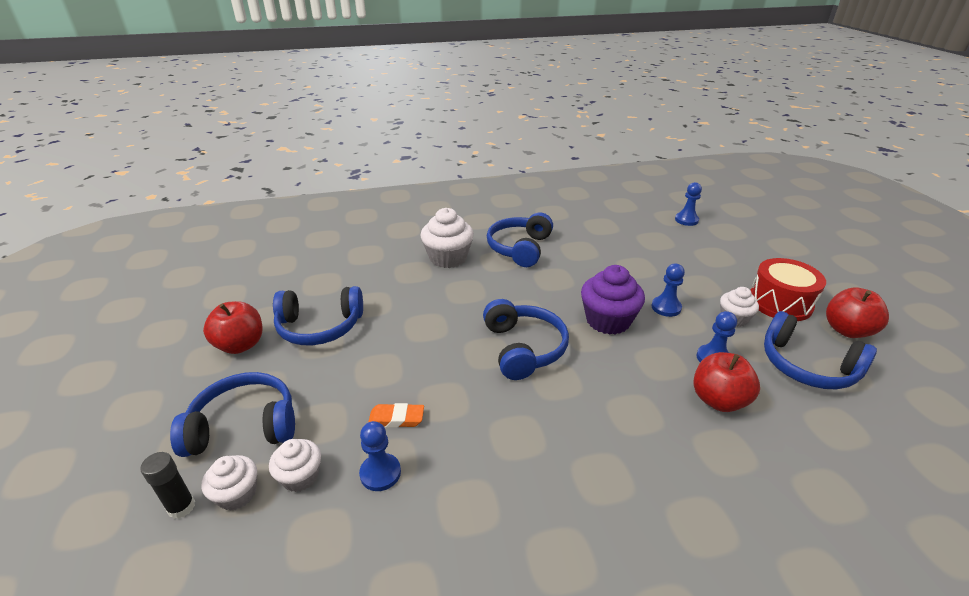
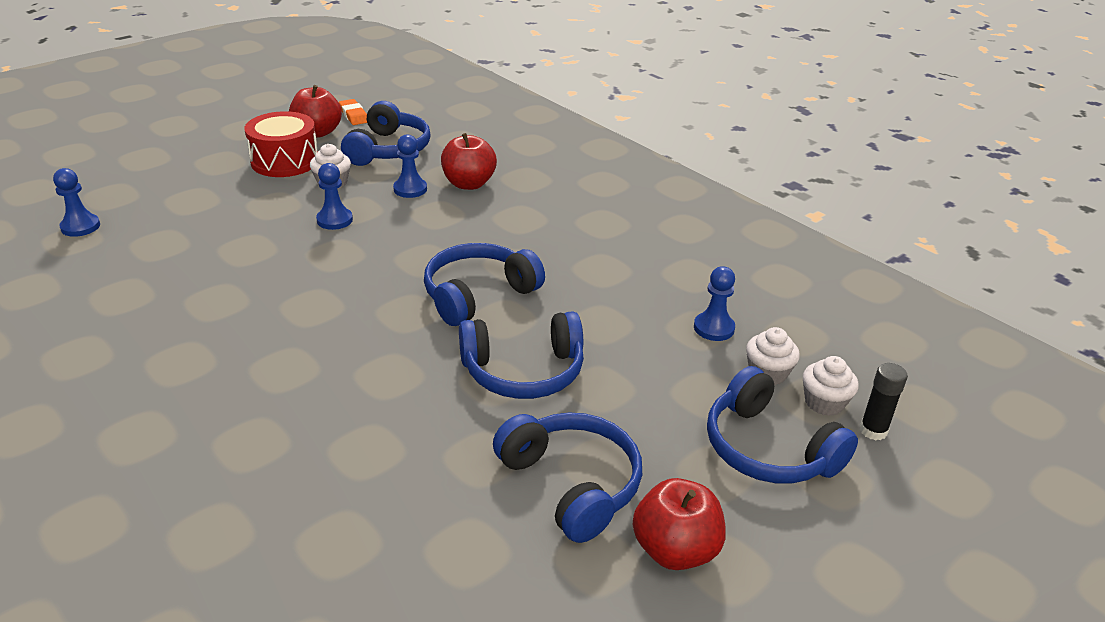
camera: 120 degrees left, 0 degrees up
orange eraser [368,403,424,428] -> orange eraser moved to [339,99,367,125]
white cupcake [421,208,474,268] -> none
blue headphones [487,212,553,267] -> blue headphones moved to [459,311,584,399]
purple cupcake [581,265,645,335] -> none

